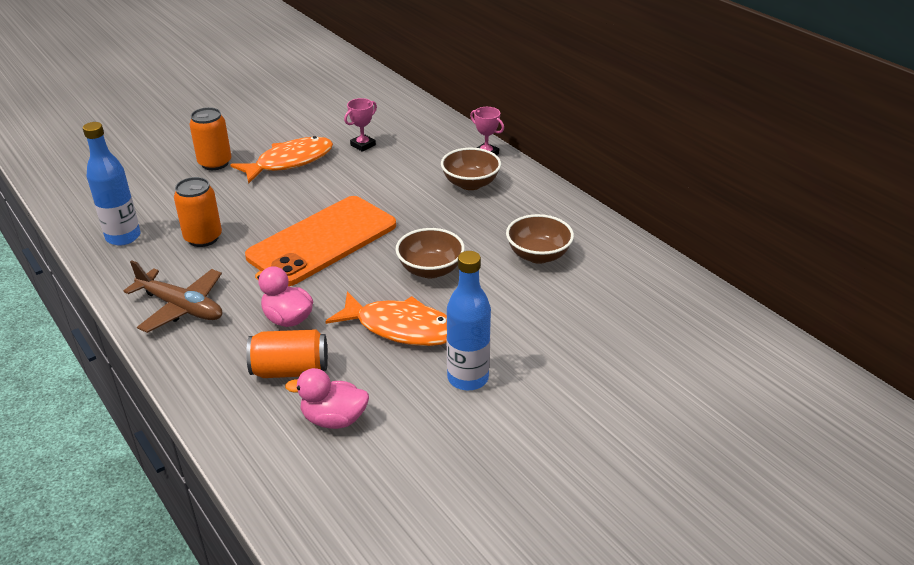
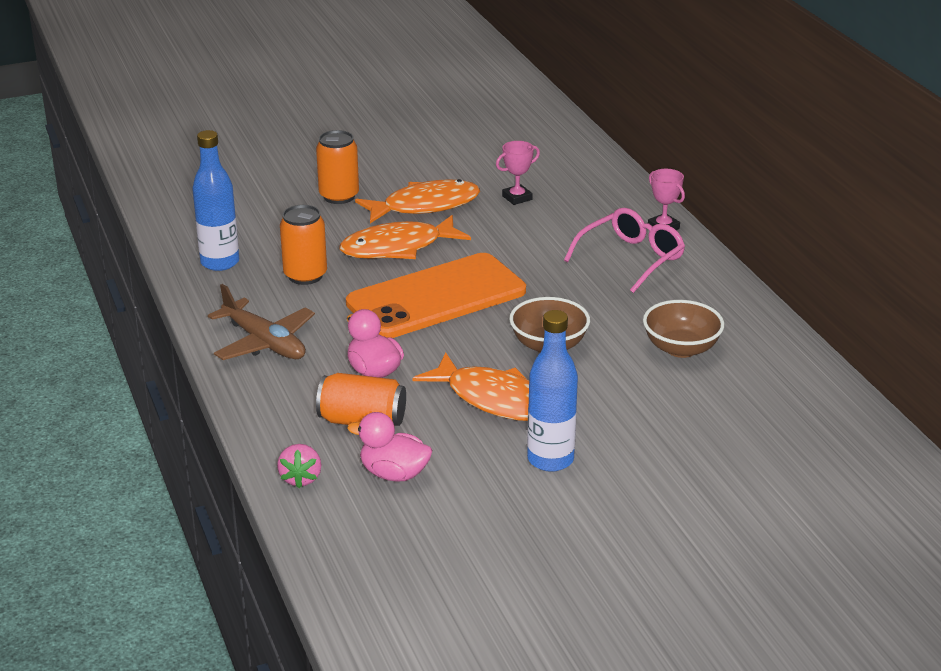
camera: 15 degrees right, 5 degrees down
brown bowl [441,148,501,190] -> pink glasses [564,208,685,293]
none -> pink strawberry [277,444,321,488]
none -> orange fish [339,215,471,259]

